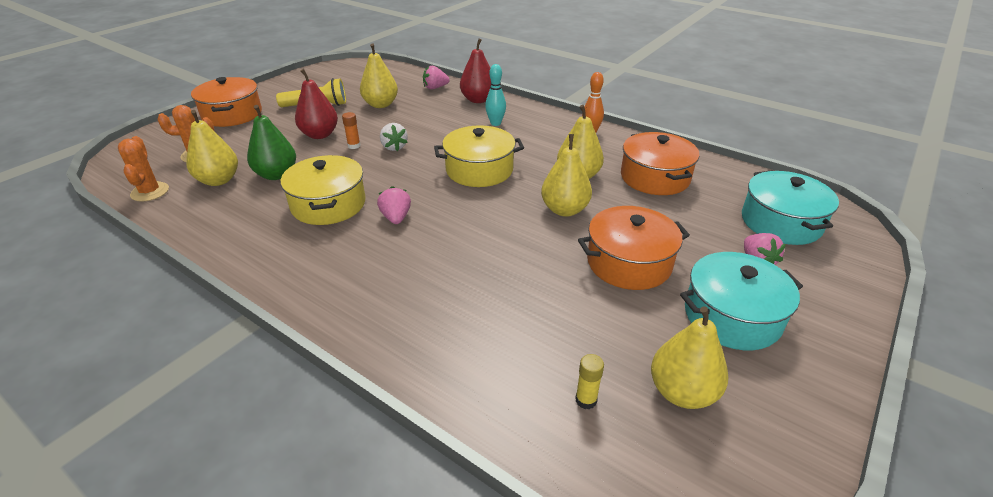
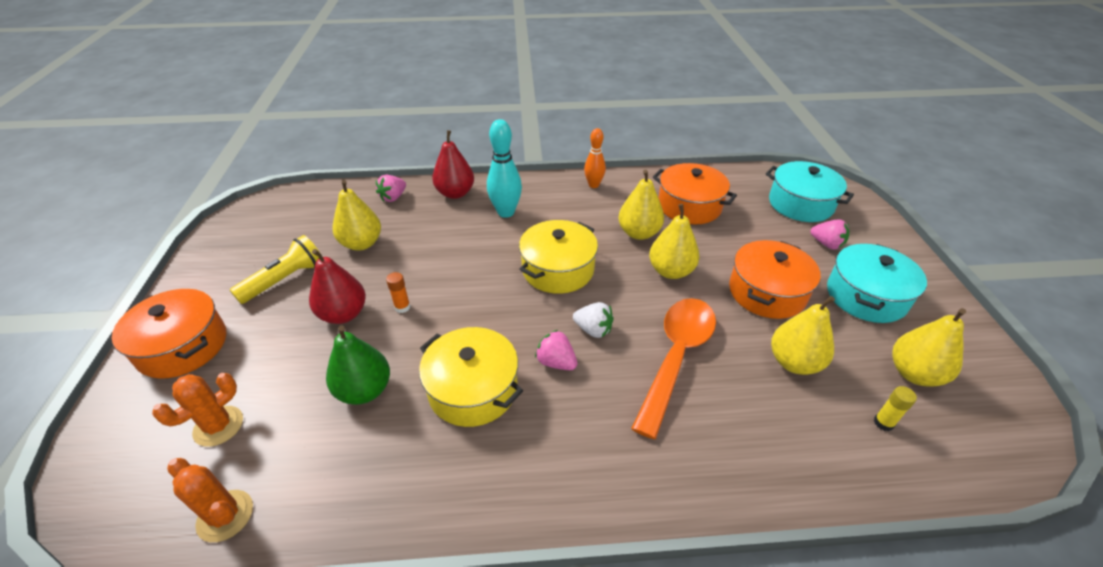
camera: 40 degrees left, 5 degrees up
yellow pear [186,110,238,186] -> yellow pear moved to [771,296,835,375]
white strawberry [380,123,408,151] -> white strawberry moved to [573,302,613,338]
turquoise bowling pin [485,64,506,126] -> turquoise bowling pin [487,119,522,218], size x1.52
none -> orange spoon [631,298,716,439]

